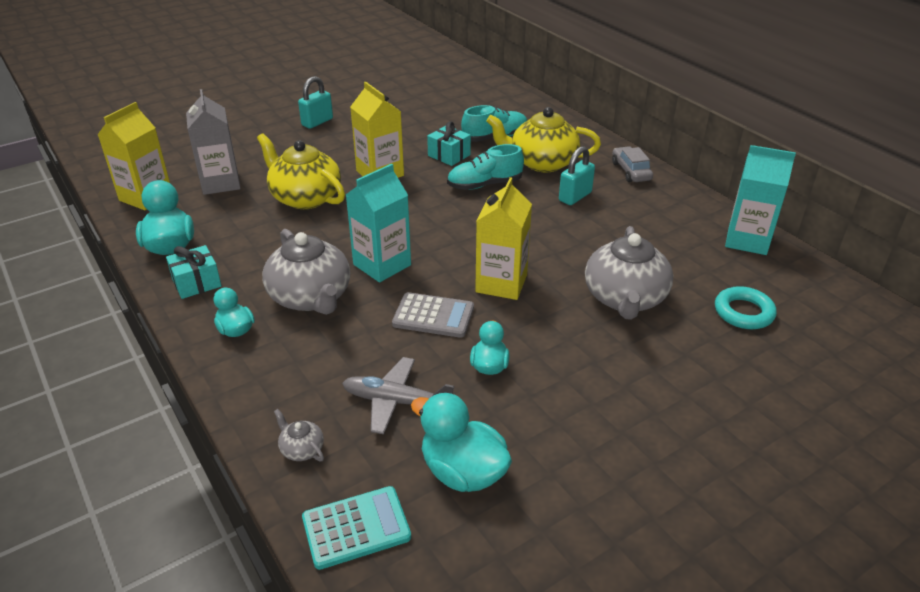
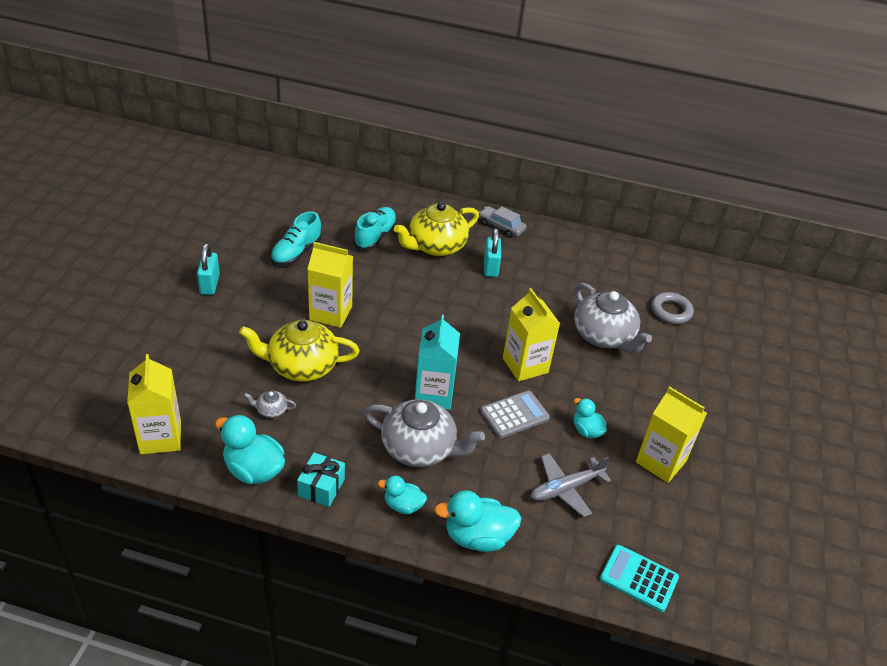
camera: 45 degrees left, 5 degrees up
grey carton [186,89,241,195] -> none
grey teapot [274,409,324,461] -> grey teapot moved to [244,391,296,418]
turquoise calculator [302,486,411,570] -> turquoise calculator turned 90 degrees counterclockwise [600,545,679,612]
turquoise duck [411,392,512,492] -> turquoise duck moved to [434,490,522,552]
turquoise gift [427,121,471,166] -> none
turquoise shoe [447,144,524,190] -> turquoise shoe moved to [271,211,322,266]
turquoise ring [715,286,777,329] -> grey ring [651,292,694,324]
turquoise carton [725,145,796,255] -> none
none -> yellow carton [636,386,707,483]

